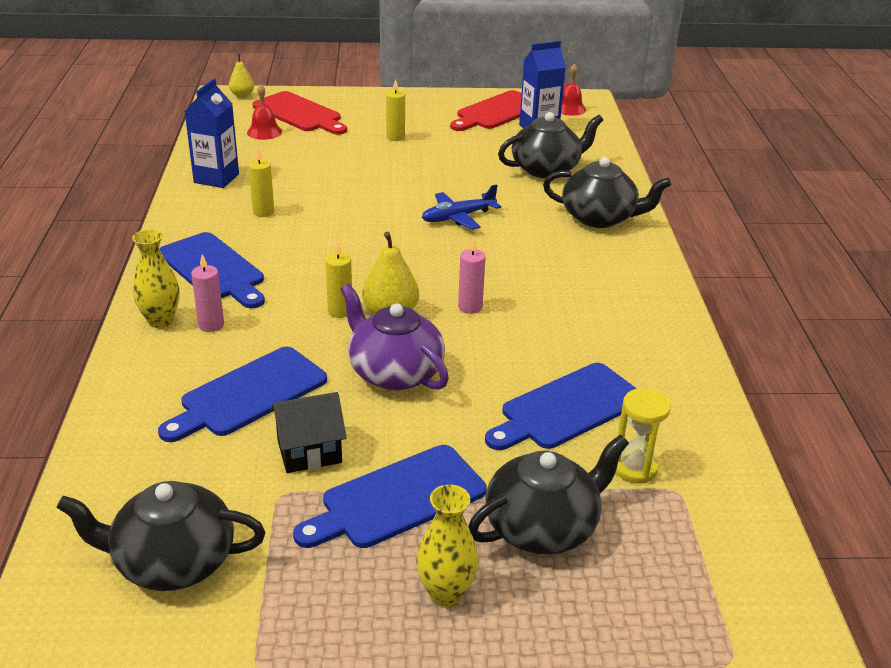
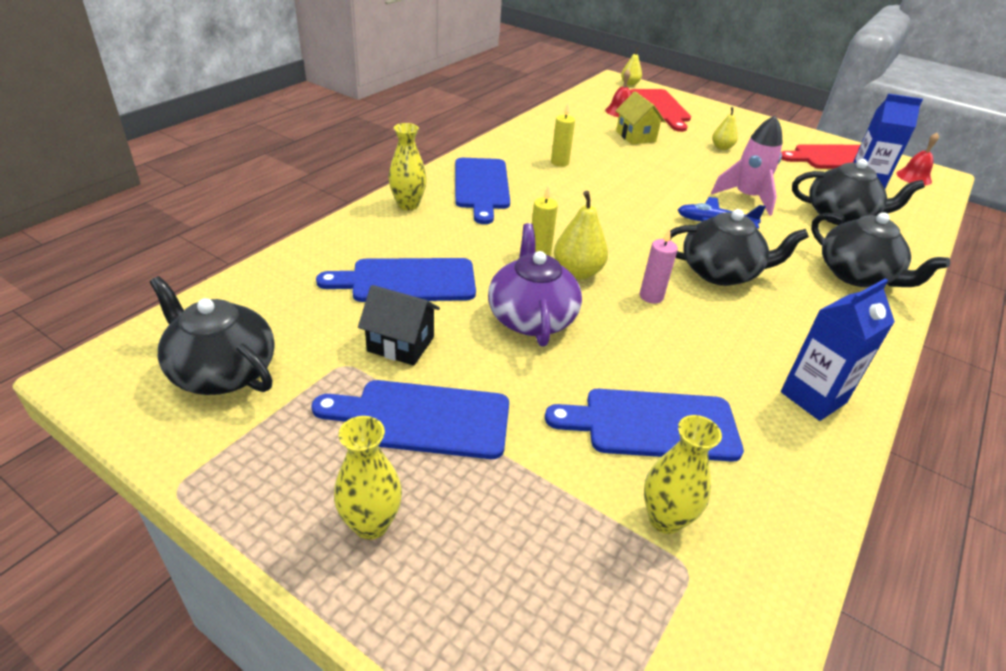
camera: 35 degrees right, 5 degrees up
blue carton [185,78,239,188] -> blue carton moved to [781,279,895,421]
pink candle [191,254,224,332] -> none
yellow candle [386,79,405,141] -> yellow pear [712,107,738,150]
black teapot [468,435,629,555] -> black teapot moved to [663,209,809,286]
yellow hourglass [615,388,671,483] -> yellow vase [644,415,722,534]
none -> yellow house [615,91,666,145]
none -> pink rocket [711,116,783,216]

